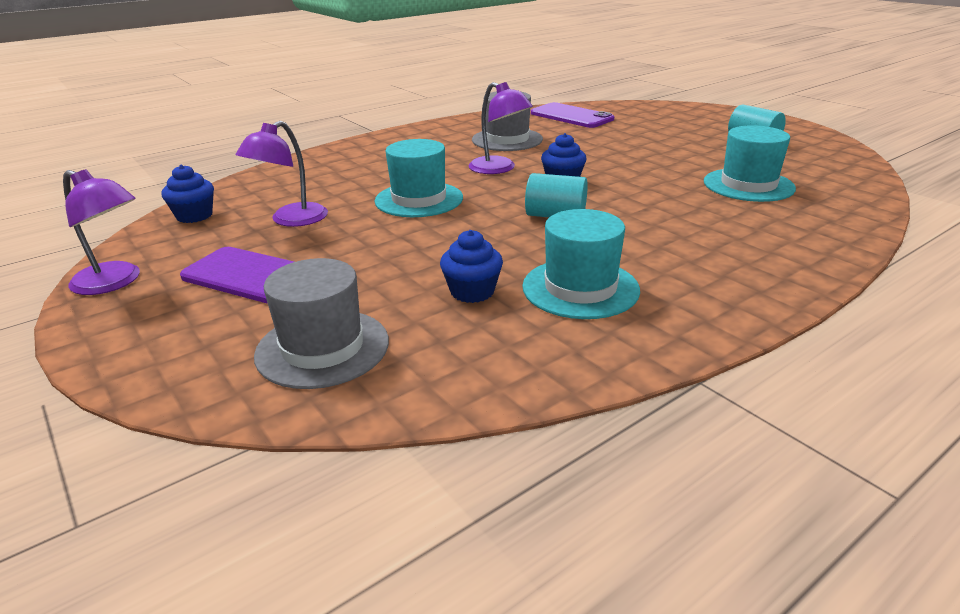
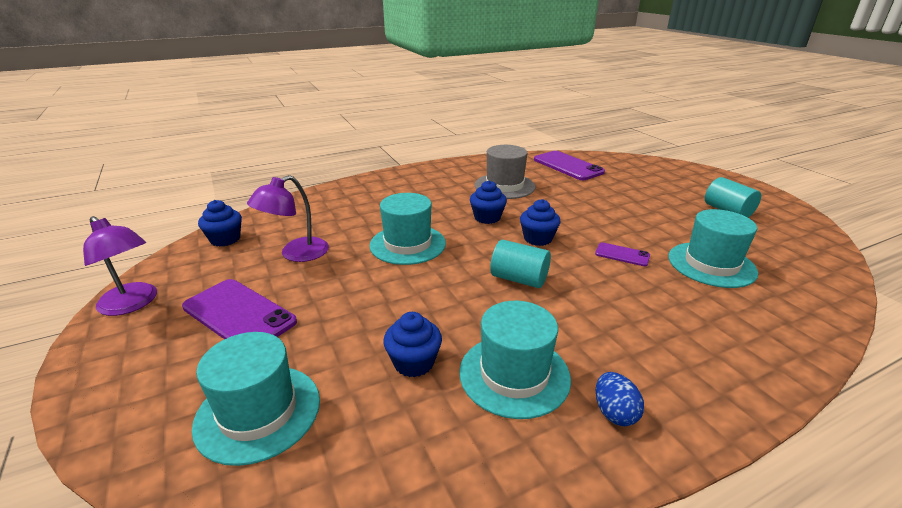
camera: 10 degrees right, 0 degrees up
grey hat [254,258,389,389] -> turquoise hat [192,332,320,466]
purple lamp [468,82,533,174] -> blue cupcake [470,181,507,224]
none -> purple phone [595,242,650,266]
none -> blue egg [596,372,644,426]

